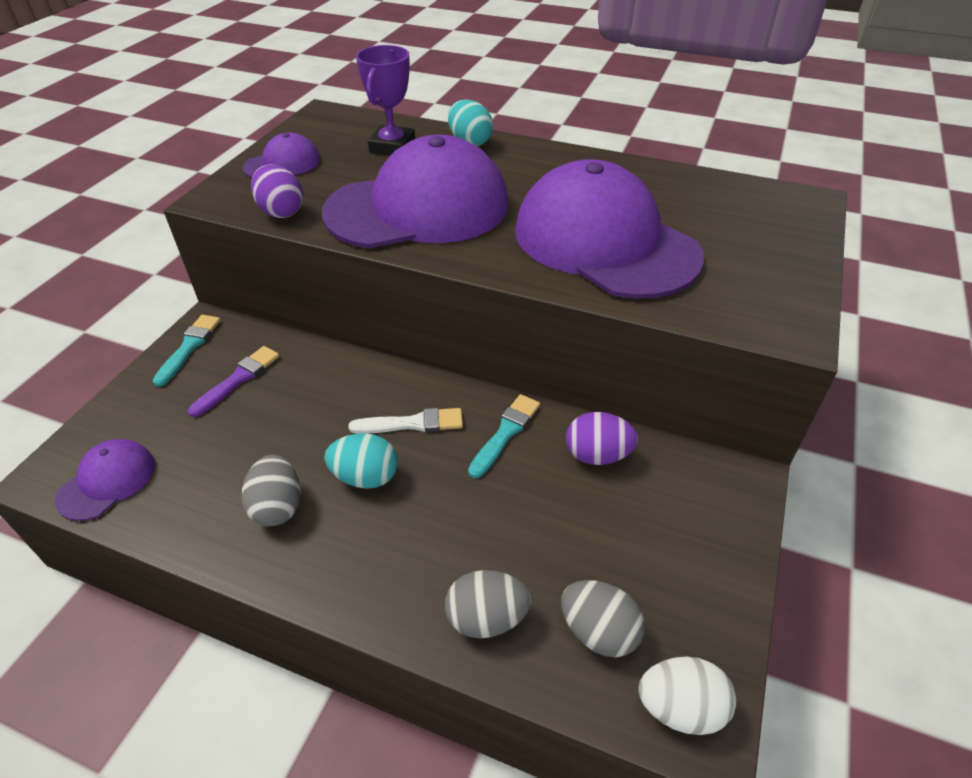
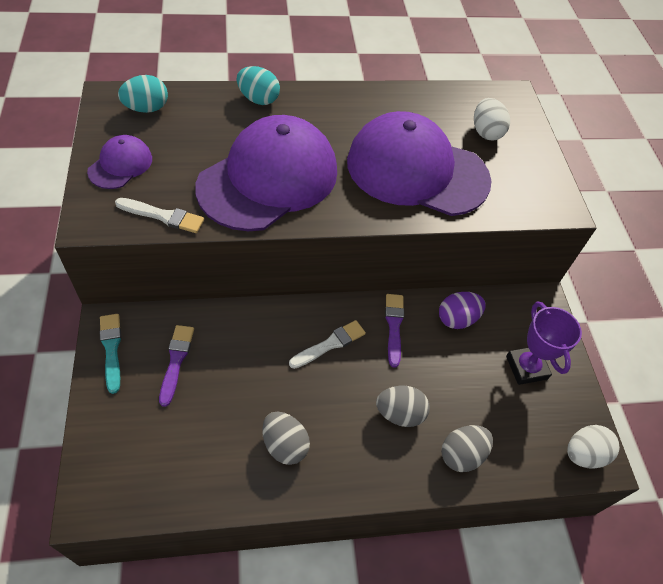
camera: 35 degrees left, 10 degrees up
purple cap [55,439,155,521] -> none
purple egg [251,164,303,218] -> white brush [115,198,204,233]
turquoise egg [325,433,398,489] -> turquoise egg moved to [118,75,168,113]
purple trophy [356,45,415,155] -> purple trophy moved to [506,302,582,385]
turquoise brush [468,394,540,478] -> purple brush [385,294,404,368]
grey egg [561,580,645,658] -> grey egg moved to [376,386,430,427]
none -> white egg [474,98,510,140]

